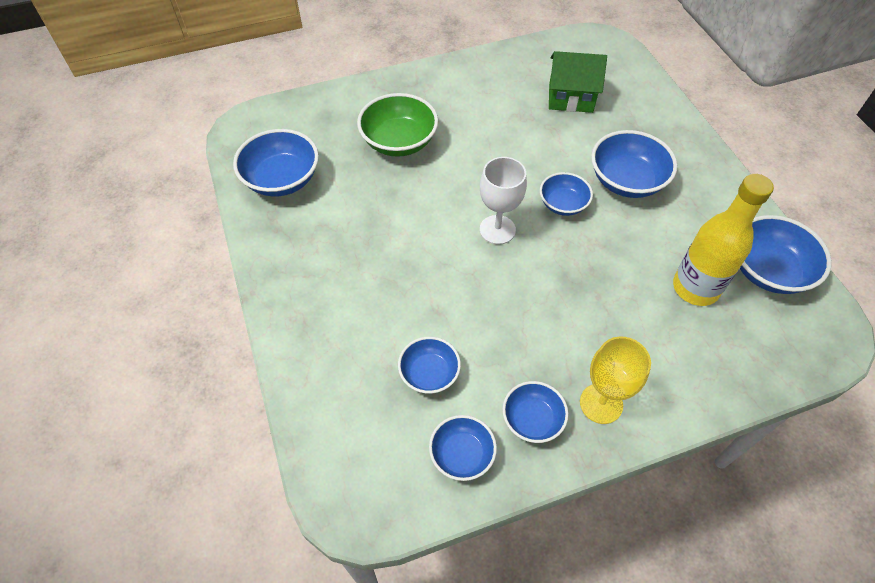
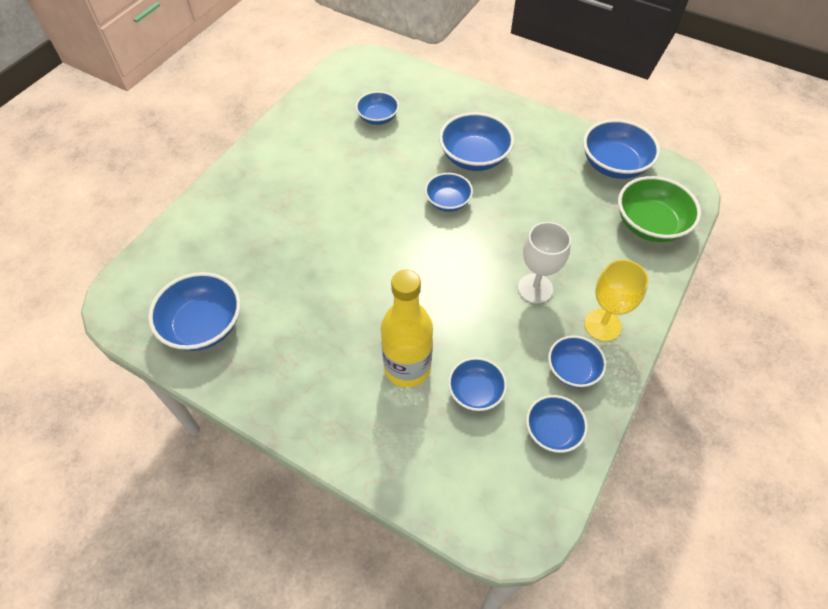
camera: 40 degrees left, 0 degrees up
green bowl [357,93,438,157] -> green bowl moved to [618,176,701,242]
white goblet [480,157,527,244] -> white goblet moved to [518,222,571,304]
green house [549,51,607,113] -> blue bowl [356,91,399,125]
yellow bottle [673,174,774,306] -> yellow bottle moved to [381,269,433,387]

